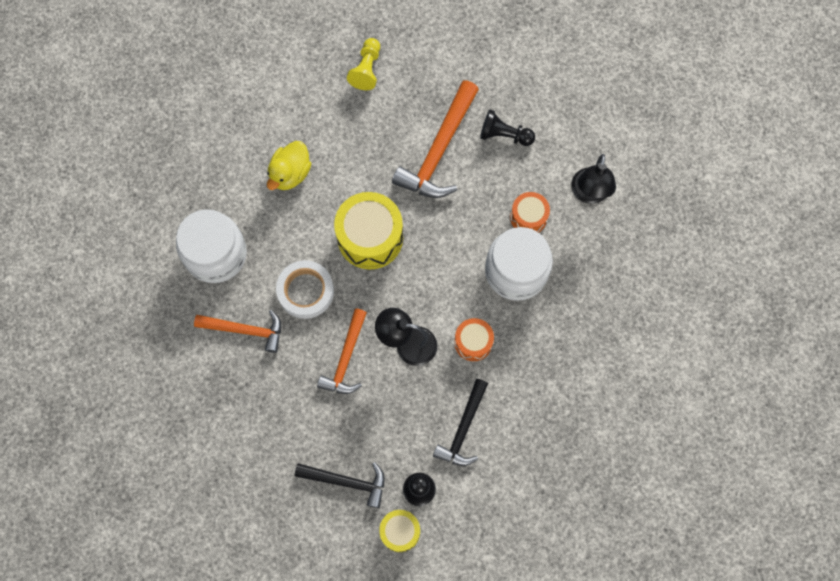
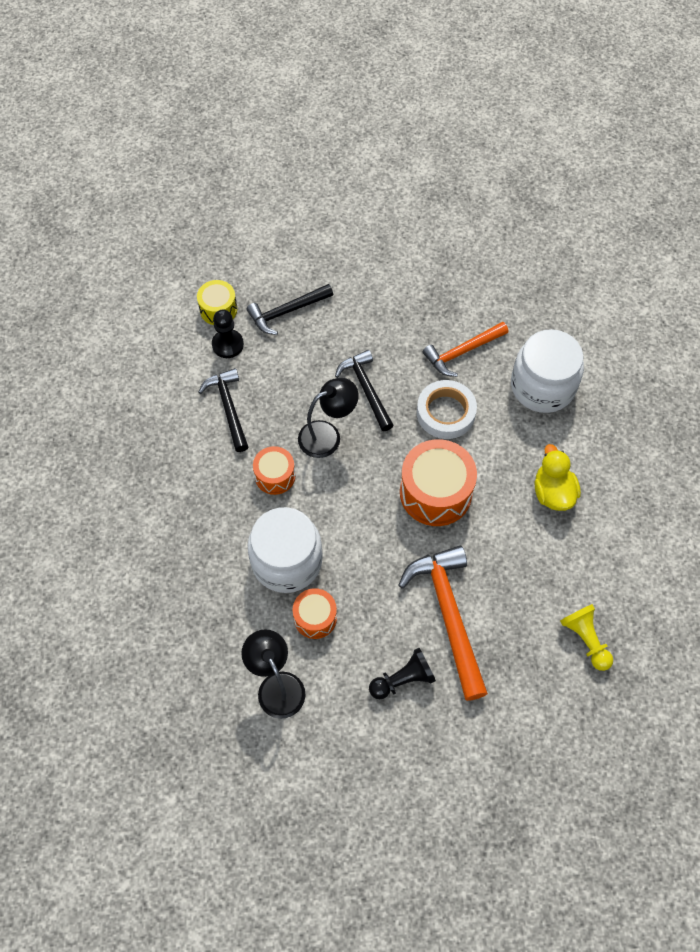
camera: 140 degrees right, 10 degrees down
orange hammer [317,308,367,394] -> black hammer [335,350,394,431]
yellow drum [334,192,403,269] -> orange drum [400,439,477,526]

